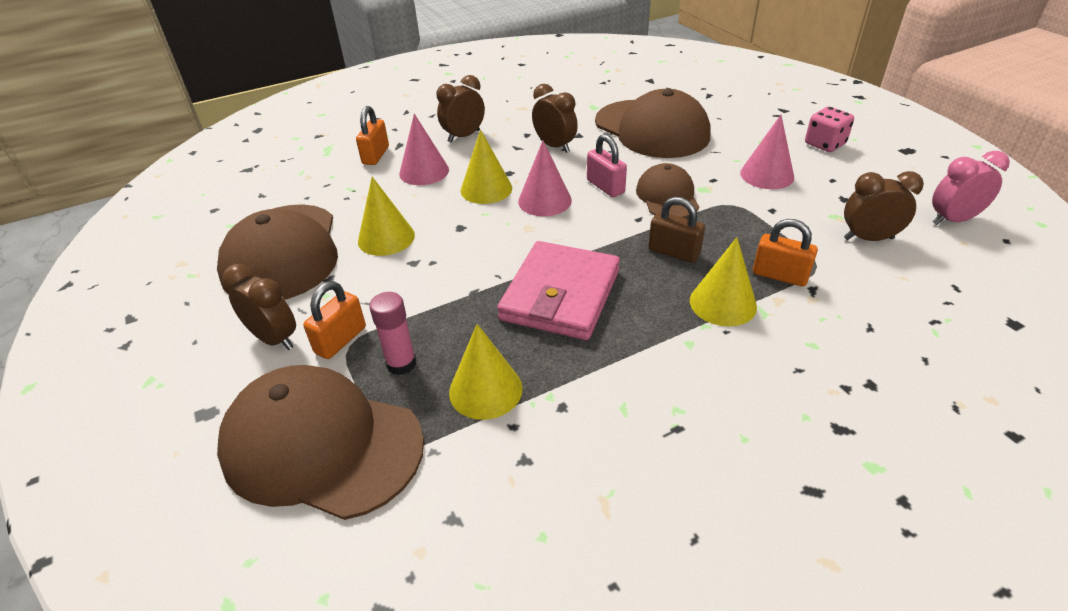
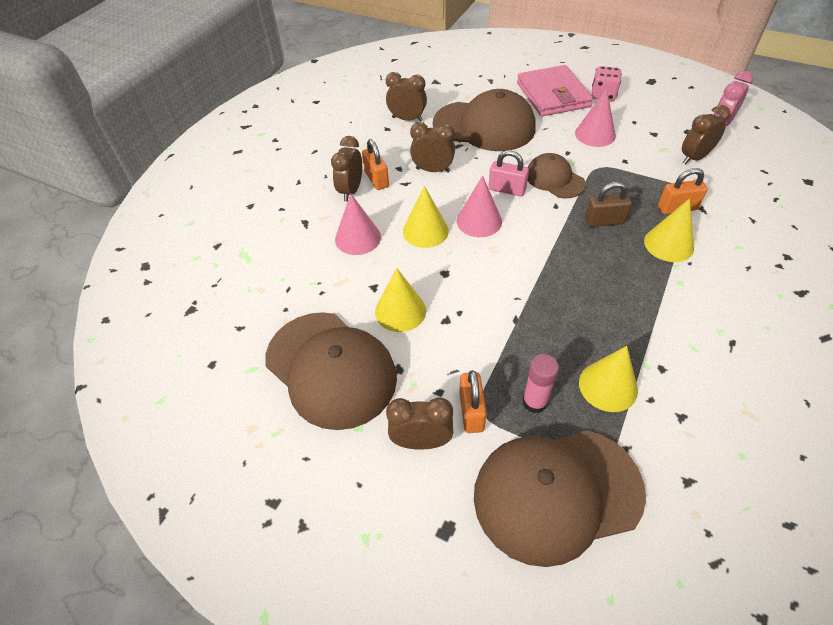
camera: 35 degrees left, 10 degrees up
orange padlock [356,106,389,165] -> orange padlock moved to [362,139,389,190]
pink wallet [497,241,620,340] -> pink wallet moved to [517,65,593,116]
none -> brown clock [386,72,427,122]

